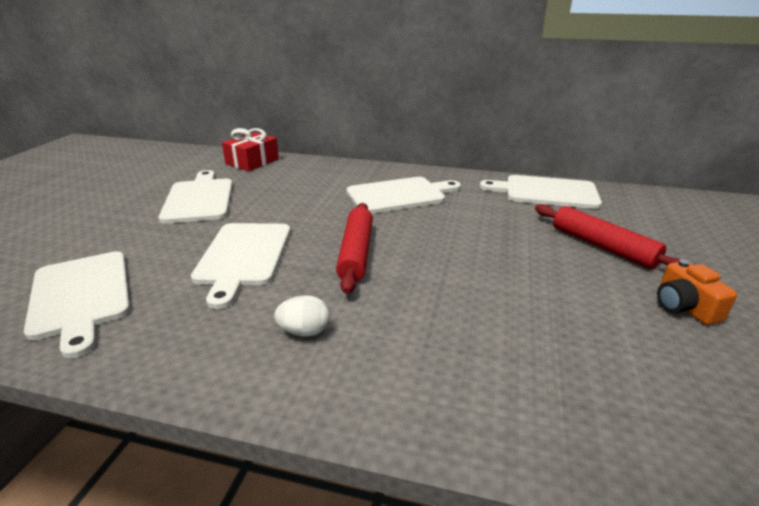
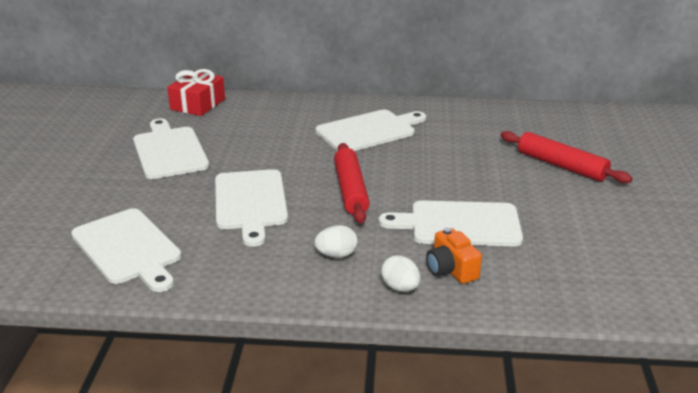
camera: 10 degrees left, 0 degrees up
white cutting board [480,175,602,209] -> white cutting board moved to [379,201,523,246]
orange camera [657,259,737,325] -> orange camera moved to [426,227,482,284]
none -> white egg [381,255,421,292]

